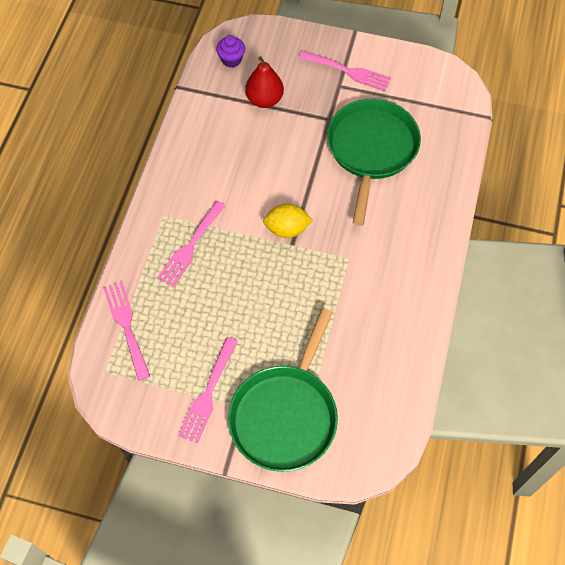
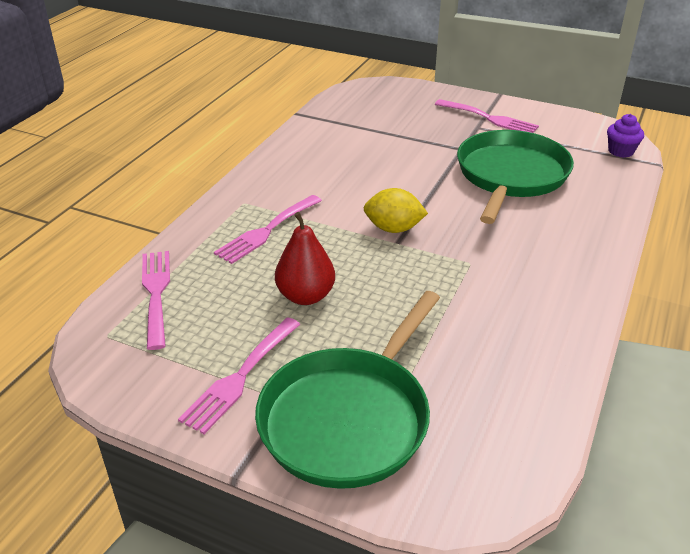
camera: 10 degrees right, 25 degrees down
purple cupcake [216,35,245,68] -> purple cupcake moved to [607,114,644,158]
red pear [245,56,284,108] -> red pear moved to [275,212,335,305]

